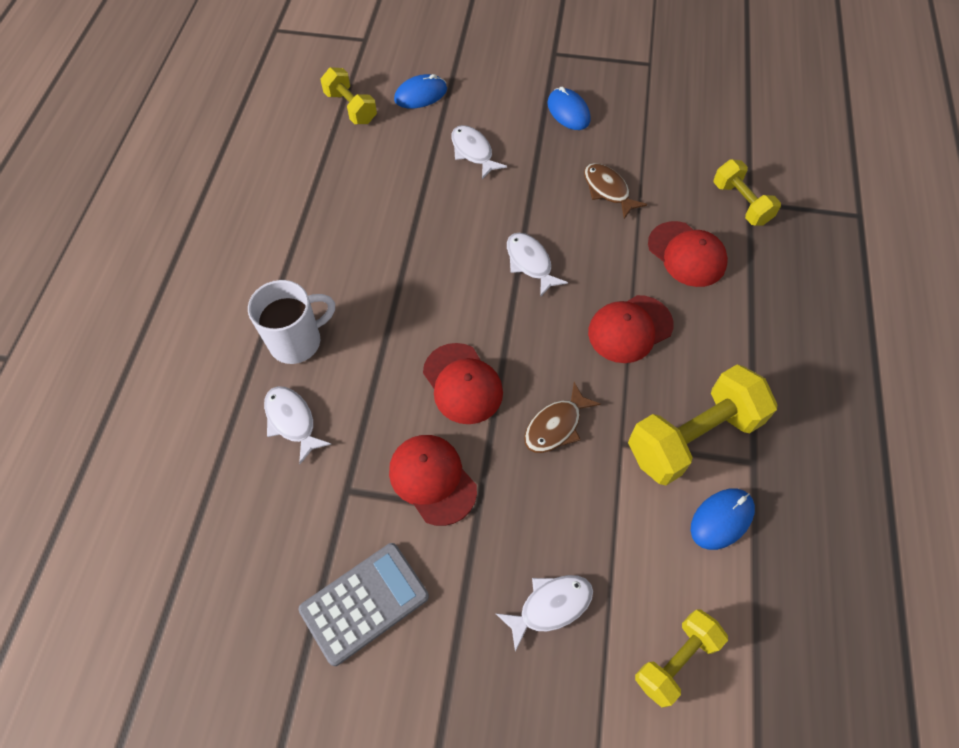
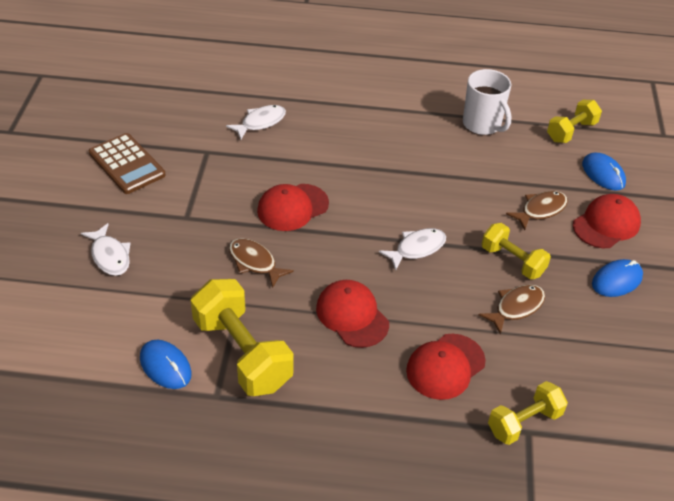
camera: 85 degrees right, 15 degrees down
white mug [248,280,335,364] -> white mug moved to [463,69,512,135]
grey calculator [299,543,429,666] -> brown calculator [89,133,166,194]
red cap [389,435,477,526] -> red cap moved to [573,194,641,248]
white fish [451,125,507,179] -> brown fish [506,191,568,230]
yellow dumbbell [635,609,728,707] -> yellow dumbbell moved to [482,223,551,279]

